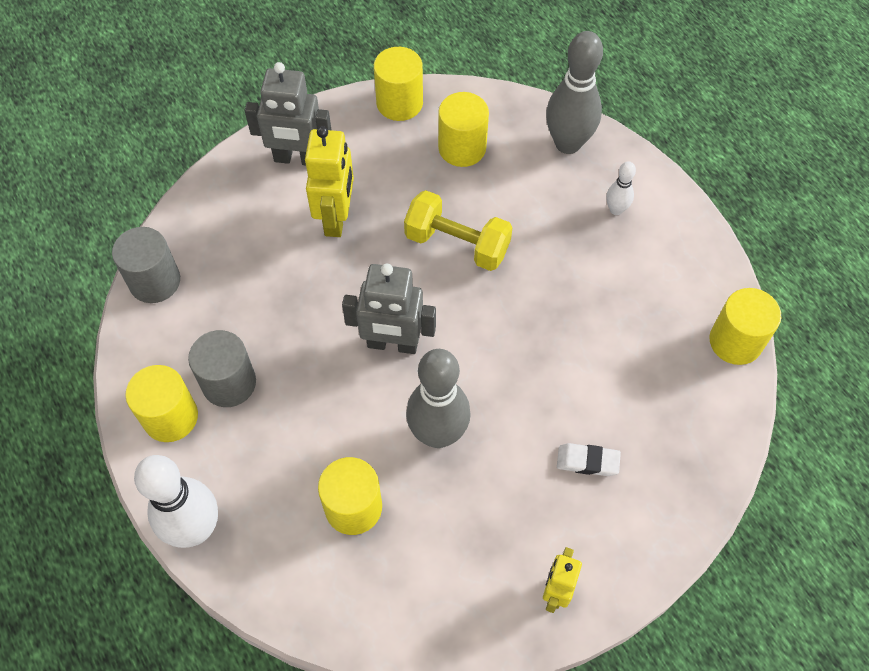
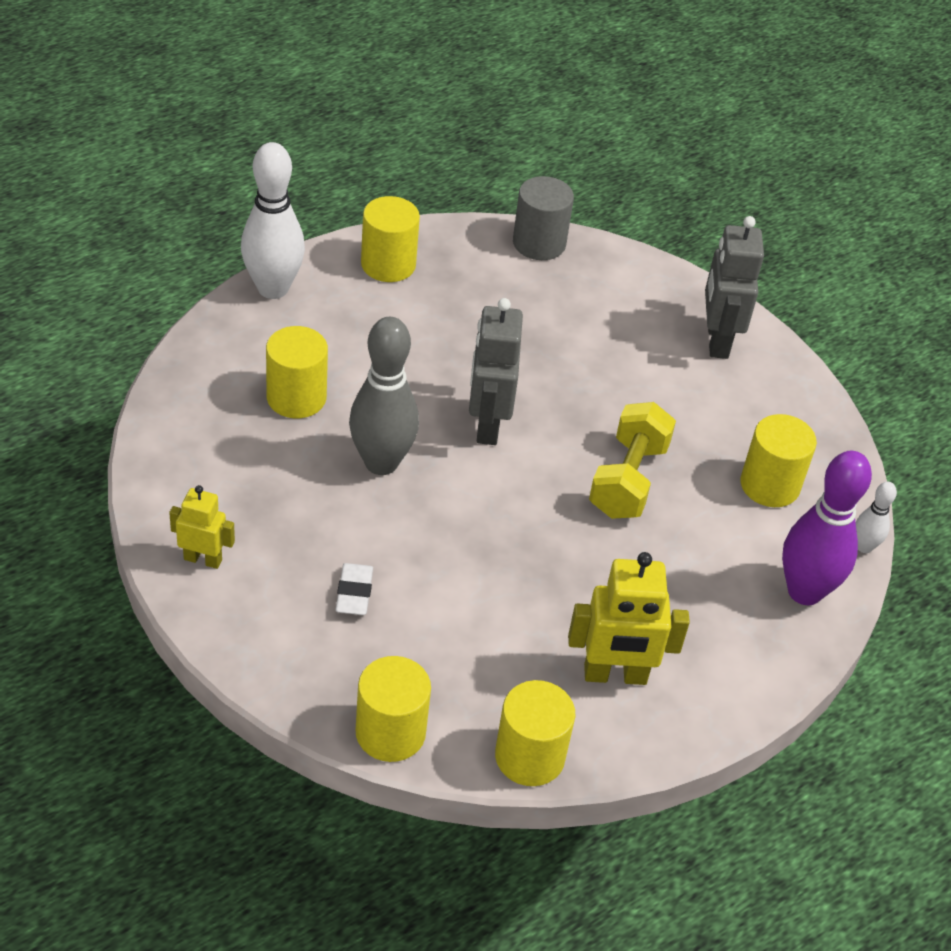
camera: 80 degrees right, 15 degrees down
grey cylinder [188,330,256,407] -> none
yellow robot [305,126,354,237] -> yellow robot moved to [568,552,690,685]
yellow cylinder [374,47,423,121] -> yellow cylinder moved to [355,656,431,762]
grey bowling pin [546,31,603,154] -> purple bowling pin [782,451,872,605]
white bowling pin [606,161,636,215] -> white bowling pin moved to [856,482,897,553]

